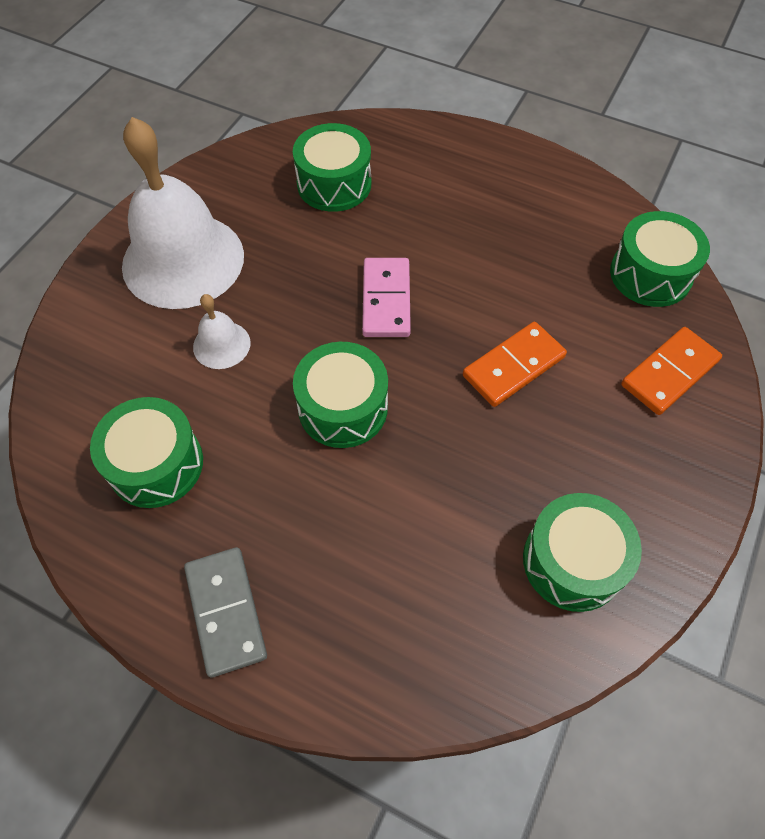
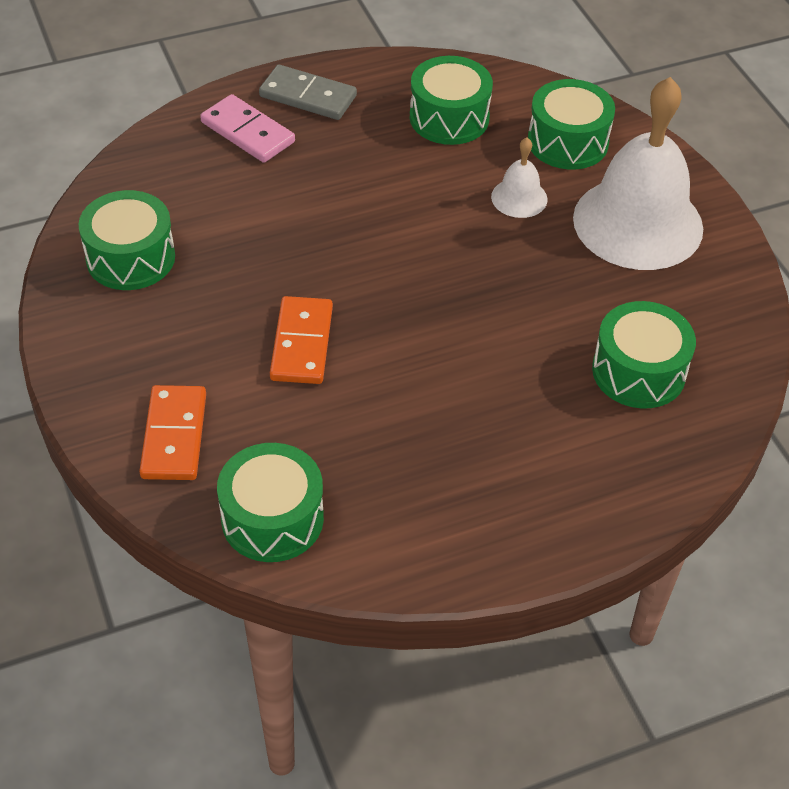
camera: 130 degrees right, 10 degrees down
green drum [293,342,388,448] -> green drum moved to [528,79,615,170]
pink domino [362,258,411,337] -> pink domino moved to [200,94,295,163]

